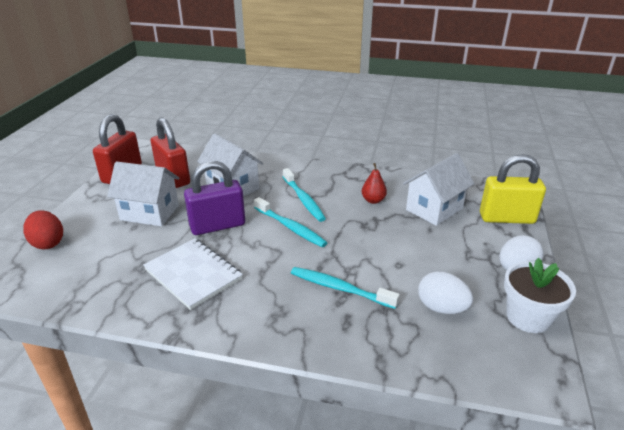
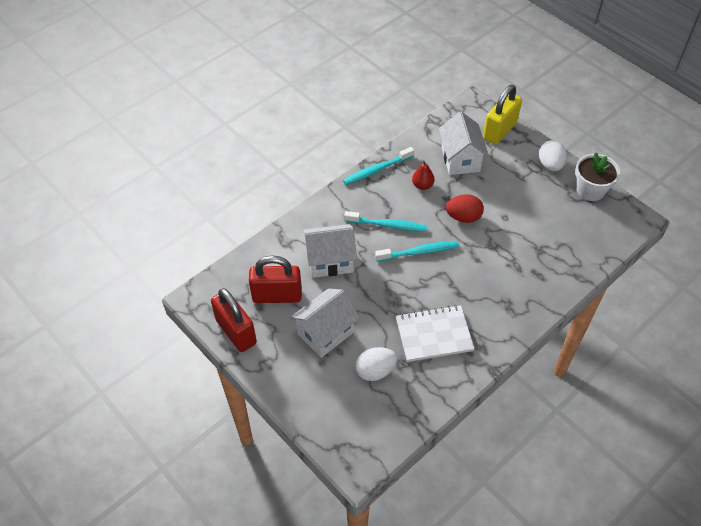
camera: 55 degrees left, 20 degrees up
red egg [23,210,63,249] -> red egg moved to [446,194,484,223]
purple padlock [184,161,245,235] -> none
turquoise toothbrush [291,267,400,309] -> turquoise toothbrush moved to [343,147,414,185]
white egg [418,271,473,314] -> white egg moved to [355,347,397,381]

